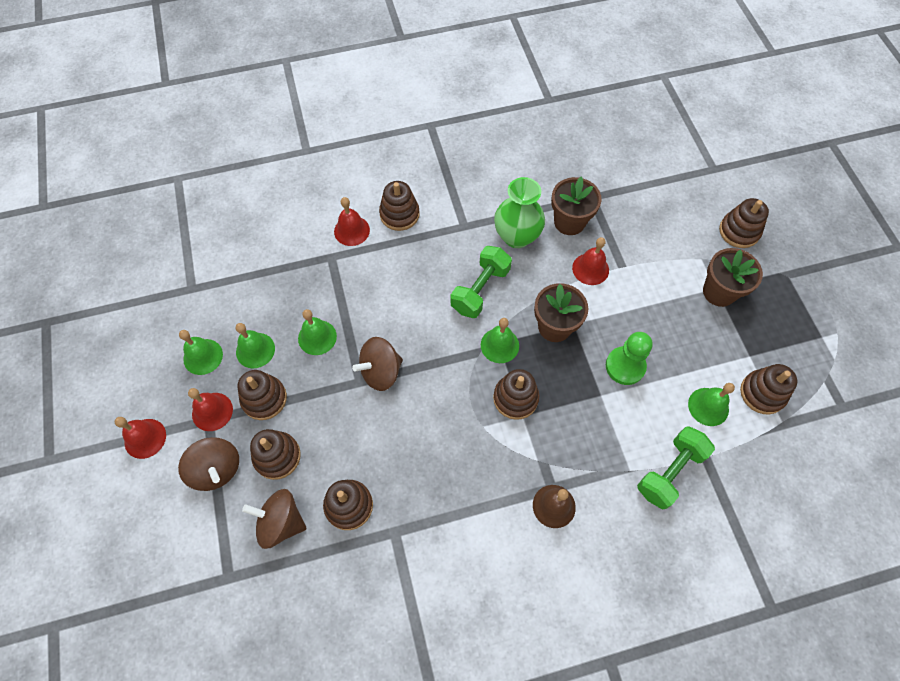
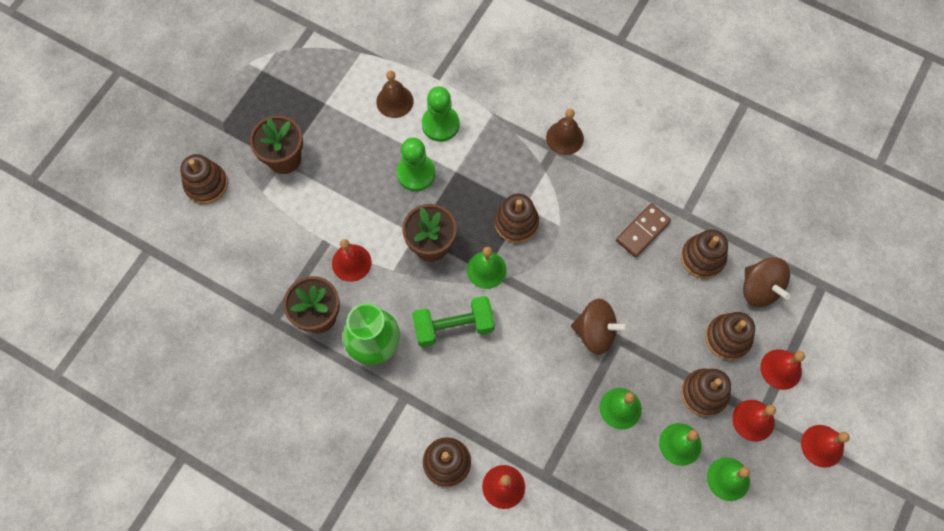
camera: 135 degrees left, 5 degrees up
brown spinning top [178,437,239,491] -> red bell [760,349,805,390]
green dumbbell [637,426,715,509] -> none
green bell [688,383,735,426] -> brown bell [376,70,414,118]
brown stacking toy [740,364,797,414] -> none
none -> green pawn [422,86,460,142]
none -> brown domino [616,203,671,258]

